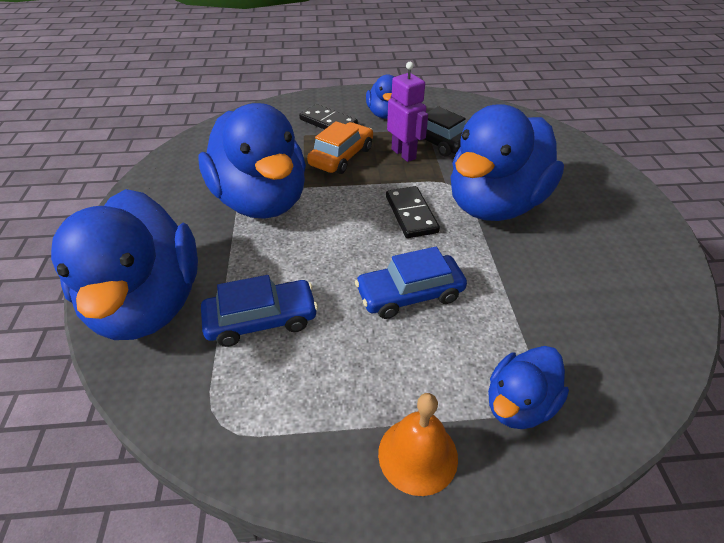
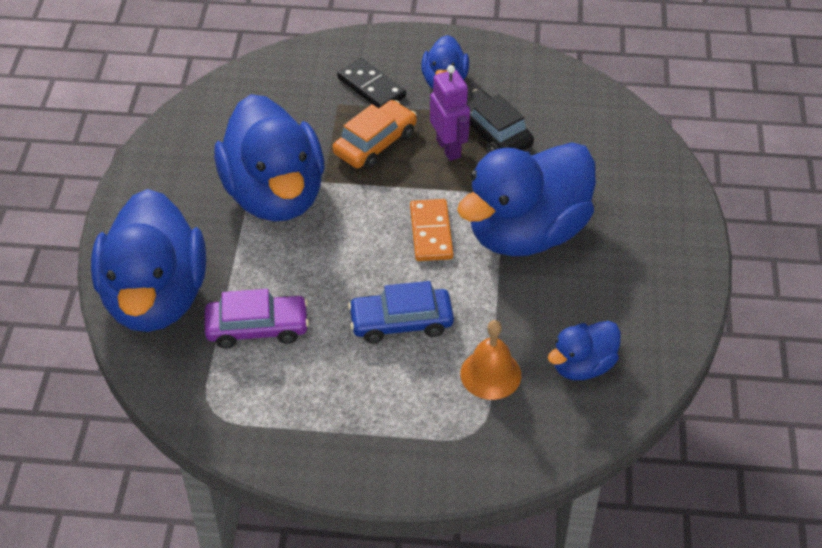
camera: 10 degrees right, 5 degrees up
blue car [201,275,318,347] -> purple car [205,289,309,349]
orange bell [378,393,458,496] -> orange bell moved to [460,320,521,400]
black domino [386,186,440,238] -> orange domino [410,199,453,261]
blue duck [488,346,569,429] -> blue duck moved to [548,321,621,380]

